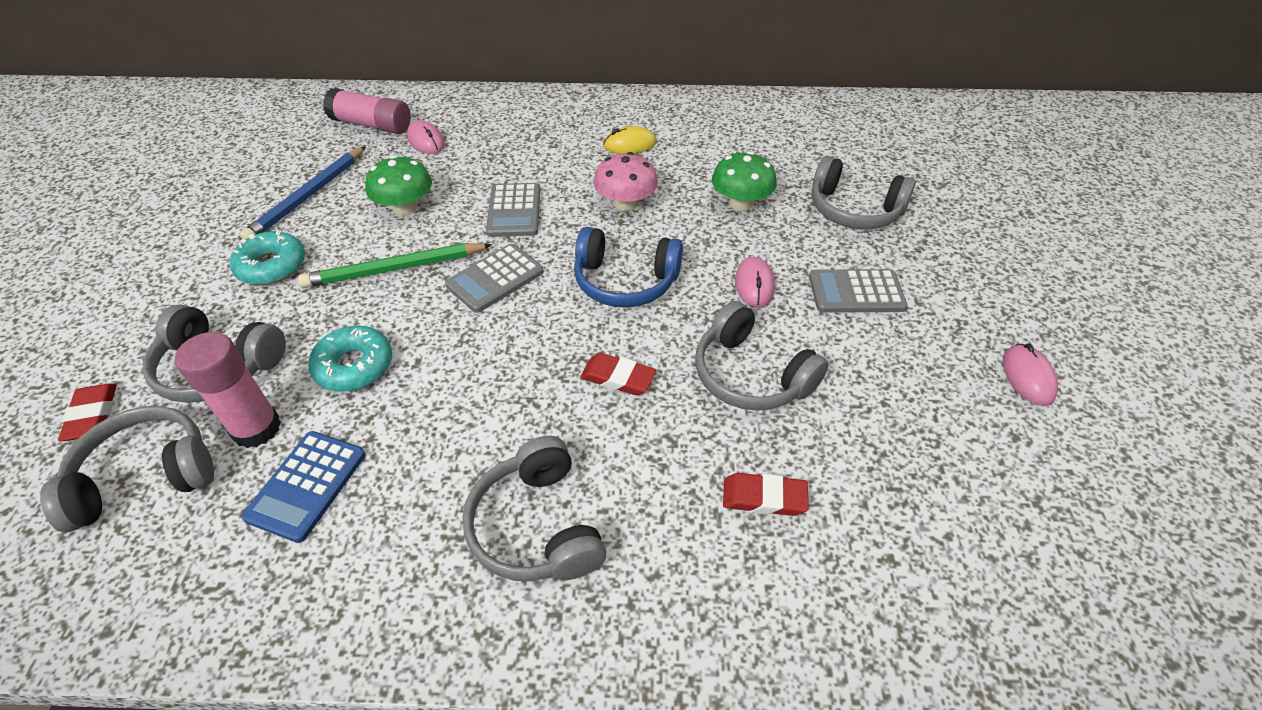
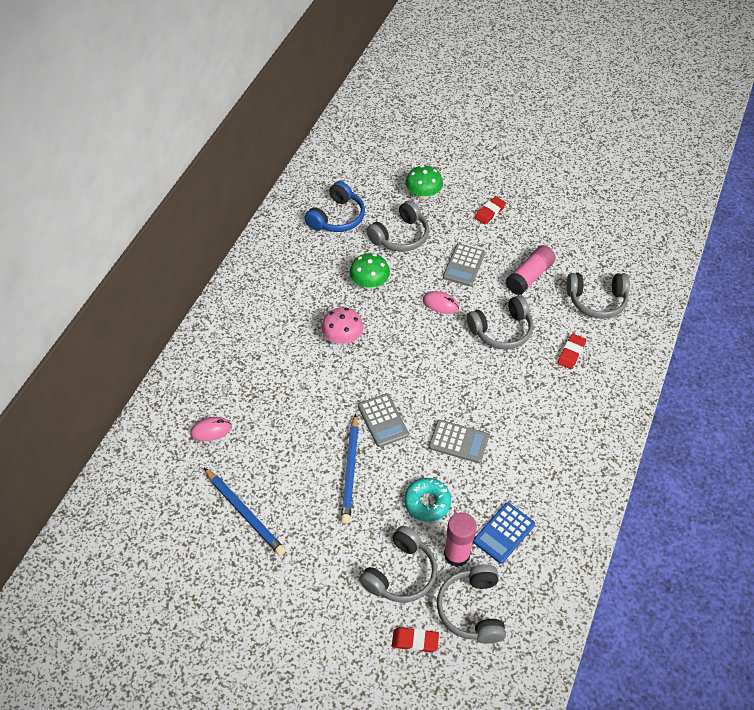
camera: 70 degrees left, 5 degrees up
turquoise donut [230,230,305,285] -> none
blue calculator [241,431,366,543] -> blue calculator turned 90 degrees clockwise [473,502,535,564]
green pencil [298,243,492,288] -> blue pencil [341,414,359,524]
pink glue stick [323,88,411,134] -> pink glue stick moved to [506,245,556,295]
green mushroom [365,155,432,215] -> green mushroom moved to [406,165,443,199]
grey headphones [463,436,606,581] -> grey headphones moved to [566,273,630,319]
grey calculator [486,183,540,237] -> grey calculator moved to [429,420,489,463]
blue headphones [574,227,683,308] -> blue headphones moved to [305,181,365,232]
red eraser [580,353,656,395] -> red eraser moved to [474,196,506,225]
yellow mouse [603,126,657,154] -> none
pink mouse [1003,343,1058,406] -> none

